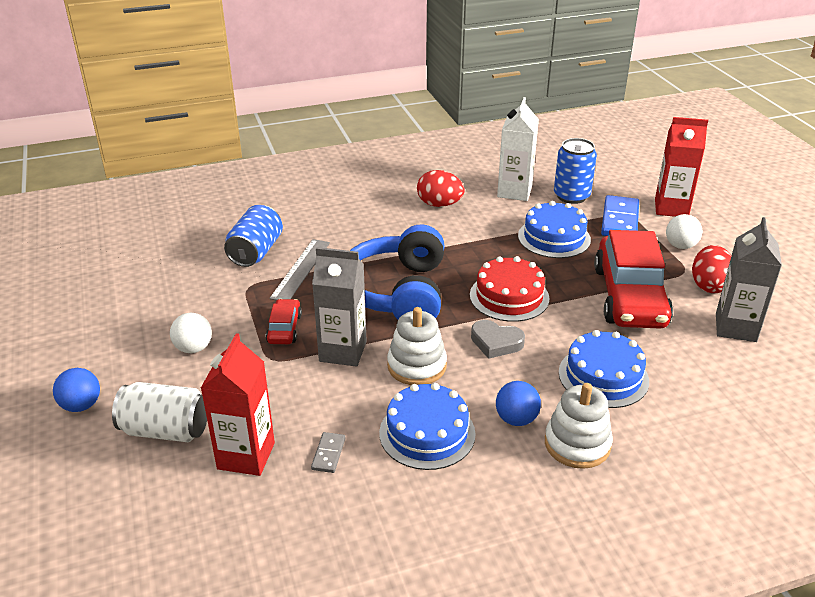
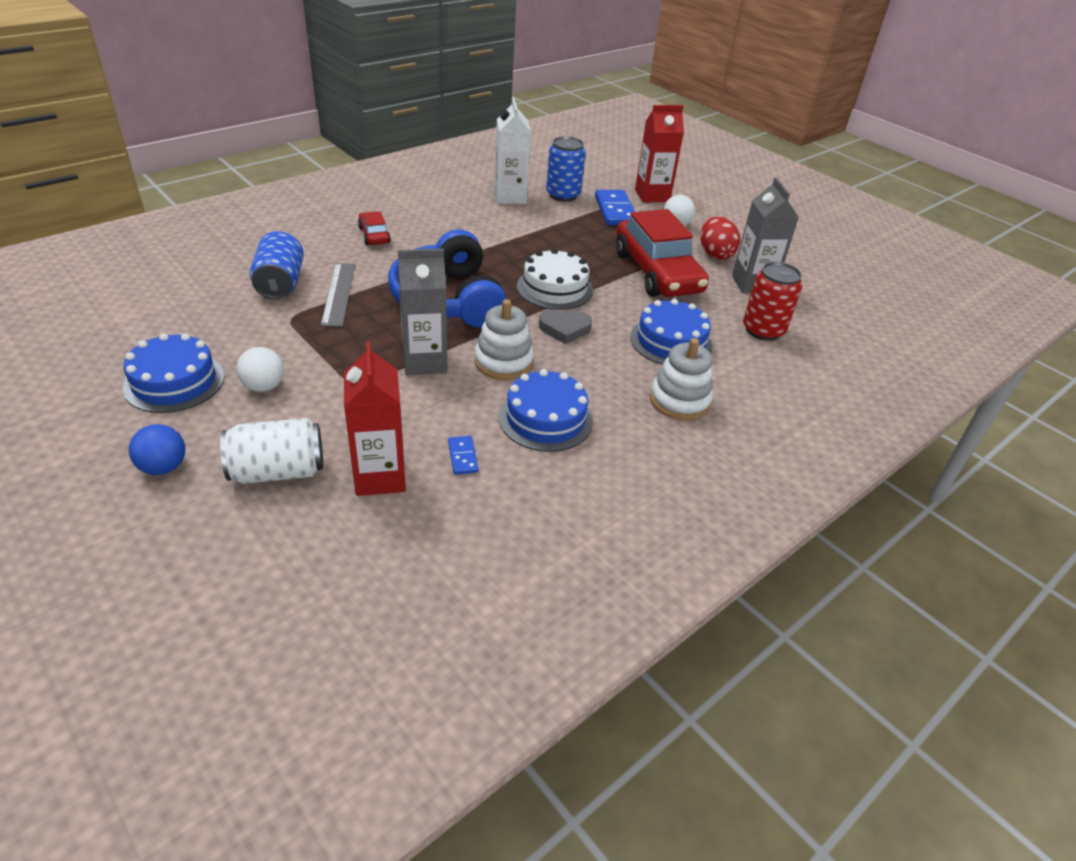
camera: 25 degrees left, 5 degrees up
red car [266,299,302,344] -> red car moved to [358,211,391,245]
grey domino [311,432,345,473] -> blue domino [448,436,478,475]
red egg [417,170,465,207] -> none
red cake [470,256,550,322] -> white cake [517,248,593,310]
blue ball [496,381,541,426] -> none
blue cake [518,201,591,258] -> blue cake moved to [123,333,225,413]
none -> red can [743,262,802,341]

